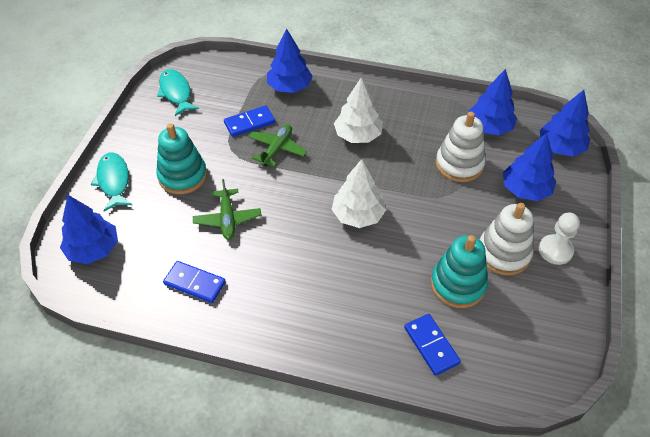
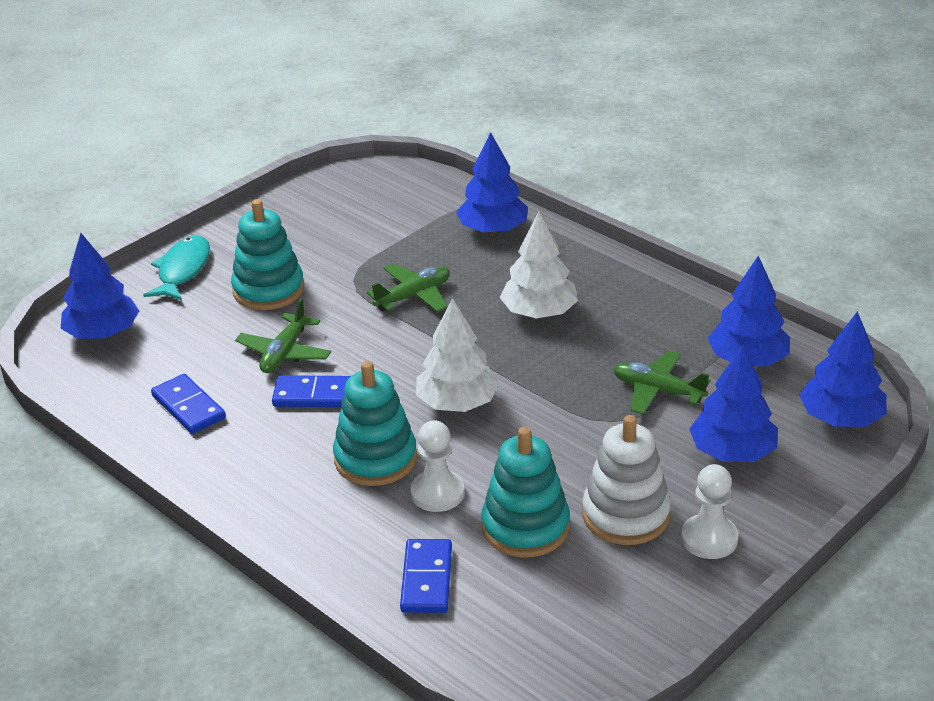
camera: 30 degrees right, 15 degrees down
turquoise fish [157,69,199,116] -> none
blue domino [224,106,275,137] -> blue domino moved to [272,375,351,407]
white stacking toy [436,112,486,182] -> green plane [613,350,710,414]
none -> turquoise stacking toy [333,361,417,486]
none -> white pawn [410,420,464,512]

